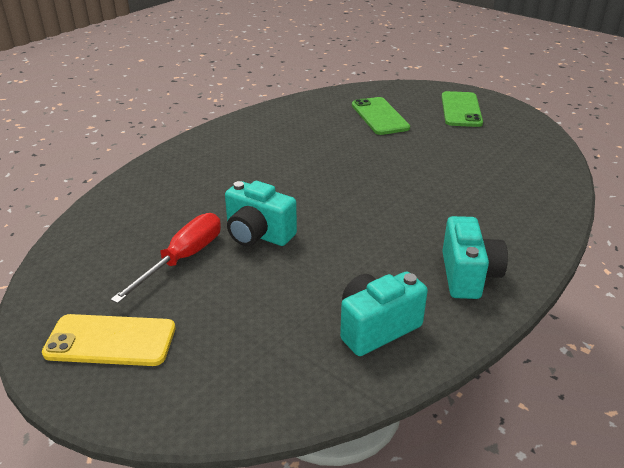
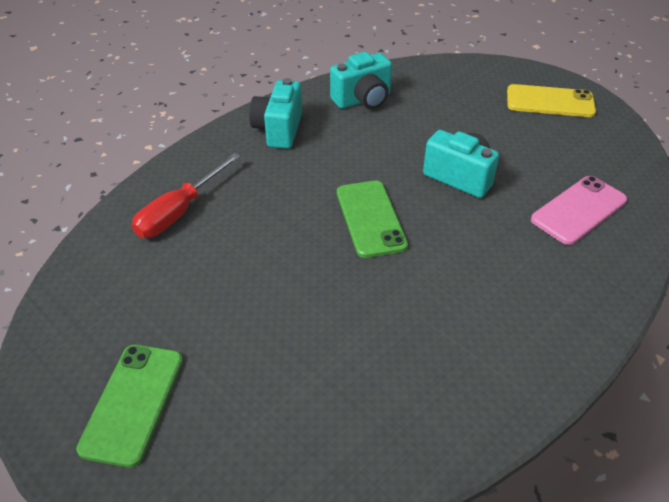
camera: 175 degrees left, 10 degrees up
red screwdriver [110,213,221,304] -> red screwdriver moved to [132,153,241,238]
green phone [352,97,410,135] -> green phone moved to [337,180,408,258]
none -> pink phone [531,176,627,245]

